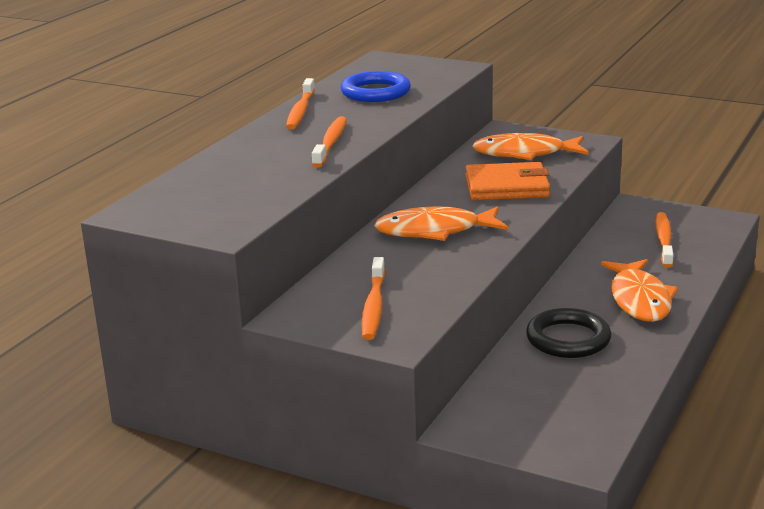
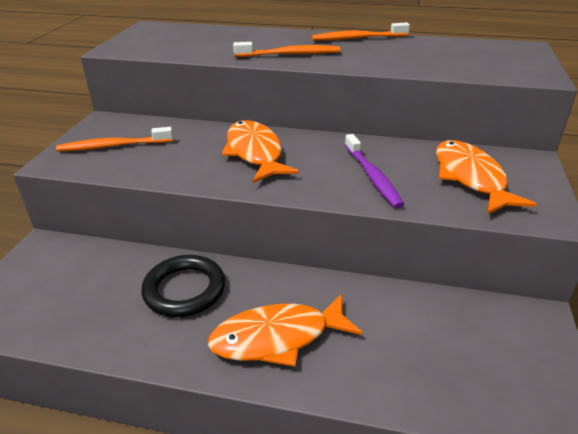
camera: 75 degrees right, 10 degrees up
blue ring [341,71,411,102] -> none
orange wallet [465,162,550,200] -> purple toothbrush [345,134,404,208]
orange toothbrush [656,212,674,268] -> none

